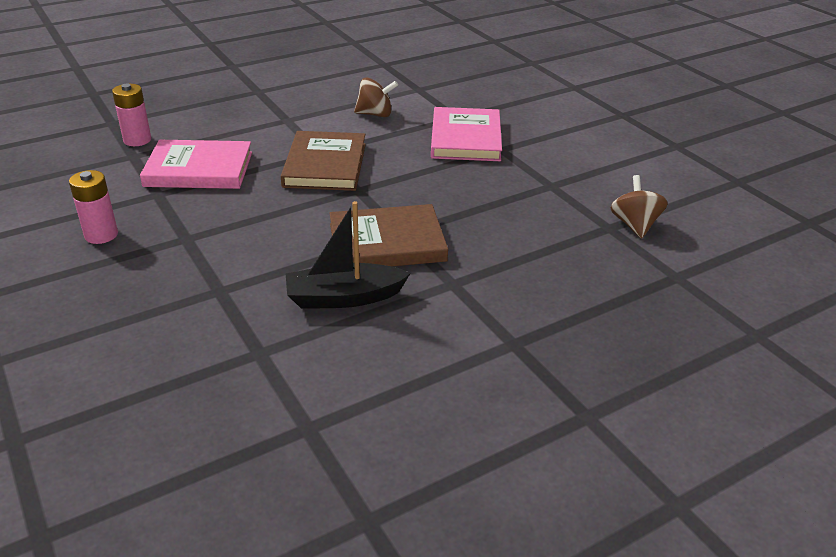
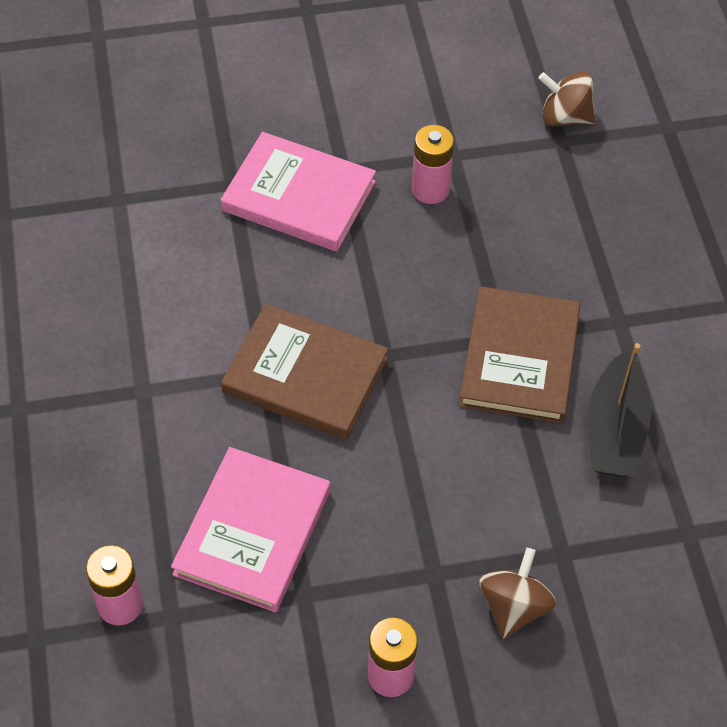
camera: 70 degrees left, 20 degrees up
brown spinning top [354,78,398,117] -> brown spinning top moved to [479,548,556,639]
none -> pink battery [412,125,454,204]

